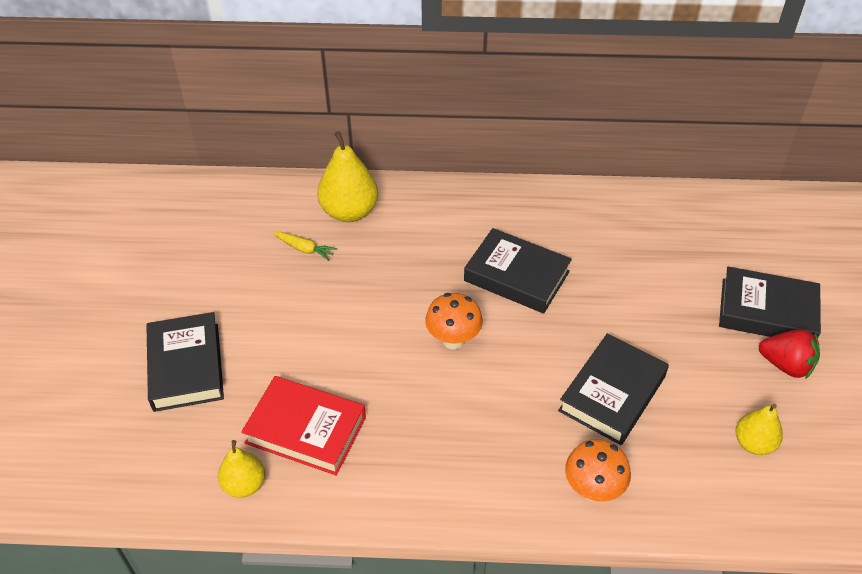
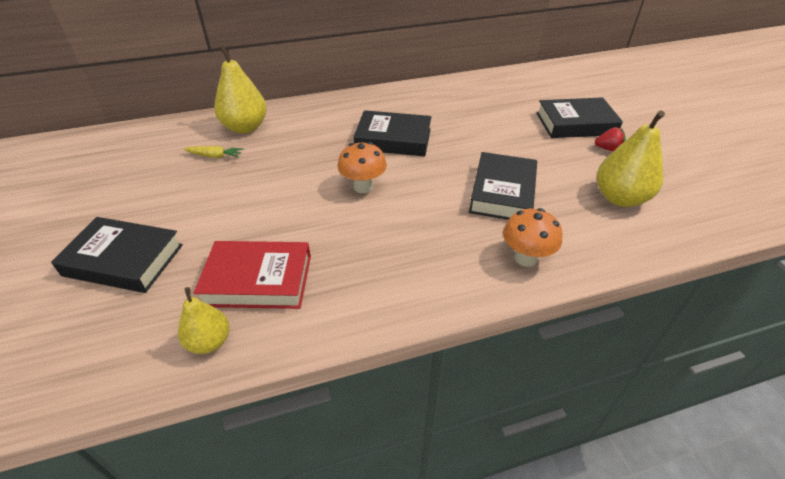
camera: 20 degrees left, 5 degrees down
black book [146,312,224,412] -> black book turned 45 degrees counterclockwise [51,217,183,293]
yellow pear [735,404,783,455] -> yellow pear [597,110,665,207], size x1.65
red strawberry [759,329,820,379] -> red strawberry [595,127,626,151], size x0.66

